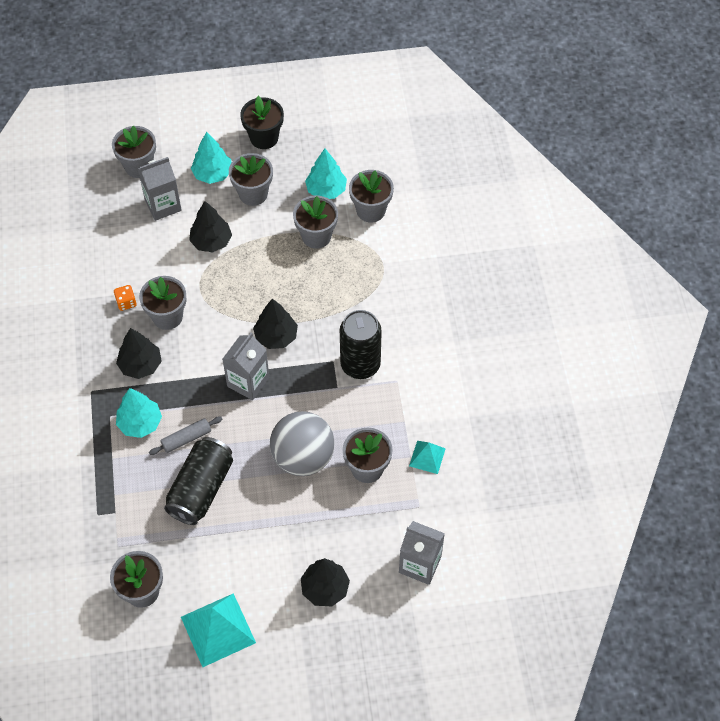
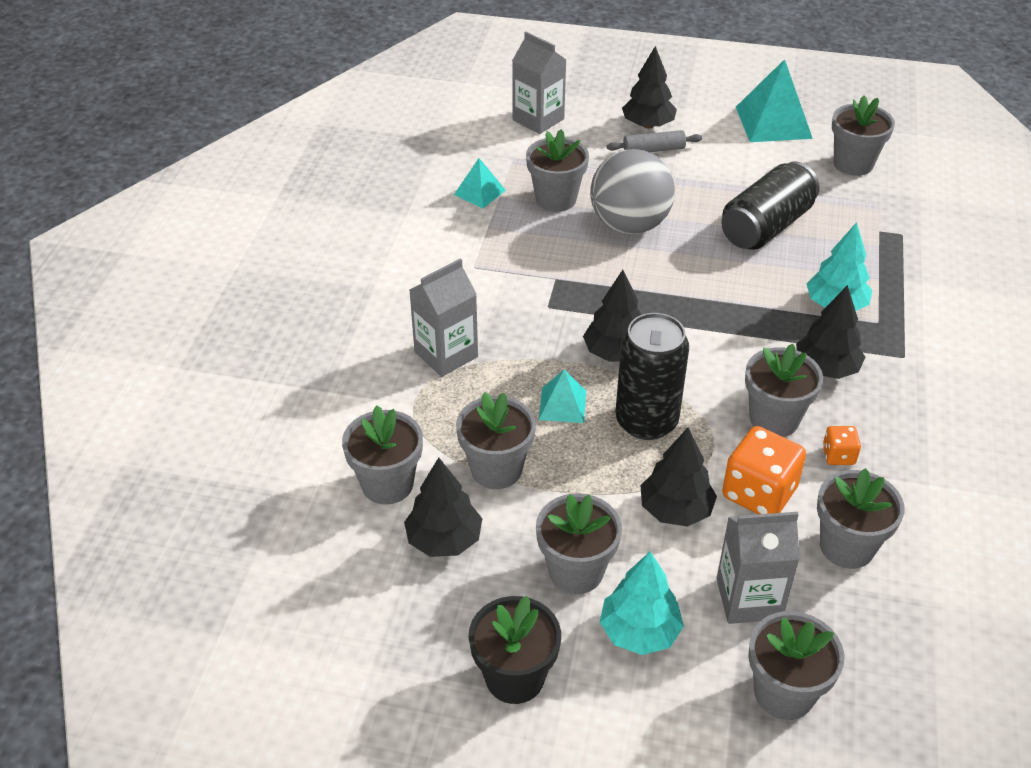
camera: 160 degrees left, 15 degrees down
grey rolling pin [149,417,222,455] -> grey rolling pin moved to [607,130,702,152]
grey carton [222,332,269,400] -> grey carton moved to [410,259,478,377]
turquoise tree [305,149,347,199] -> black tree [404,458,482,557]
black can [340,310,382,379] -> black can moved to [616,313,689,440]
none -> turquoise pyramid [539,370,586,423]
none -> orange dice [722,426,806,514]
none -> grey flower pot [817,468,904,569]

